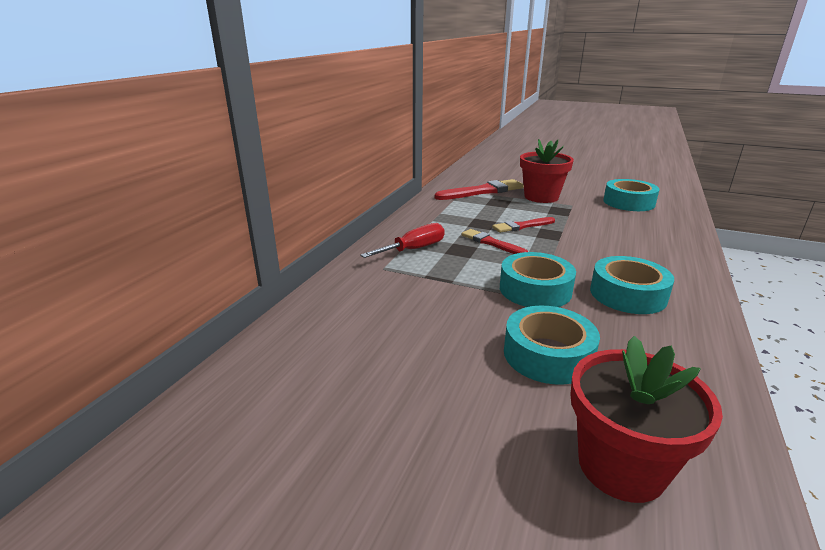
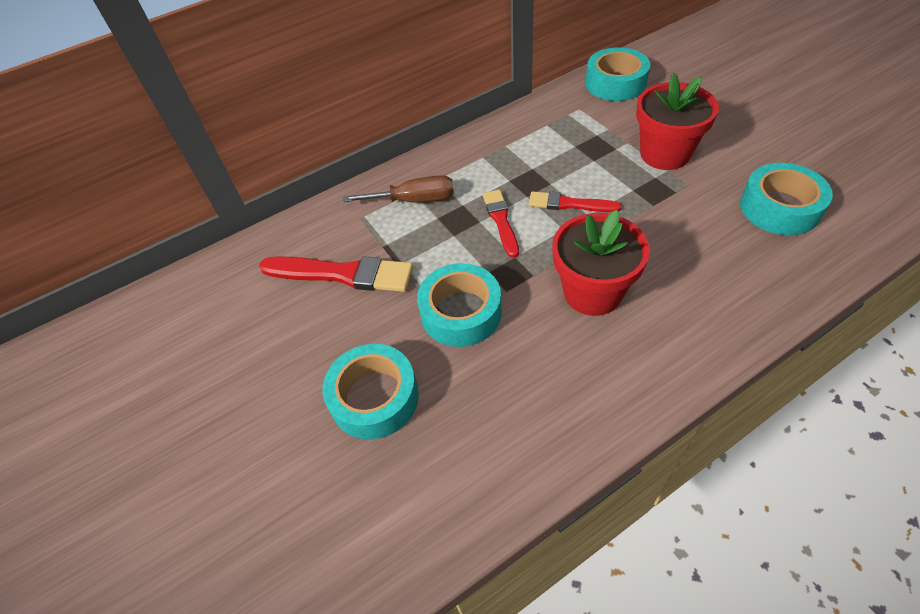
camera: 40 degrees right, 25 degrees up
red screwdriver [360,223,444,258] -> brown screwdriver [343,175,454,203]
red brush [435,179,524,200] -> red brush moved to [259,256,413,292]
red flower pot [570,336,723,503] -> red flower pot moved to [552,210,650,316]
turquoise tape [590,256,674,314] -> turquoise tape moved to [586,47,650,101]

